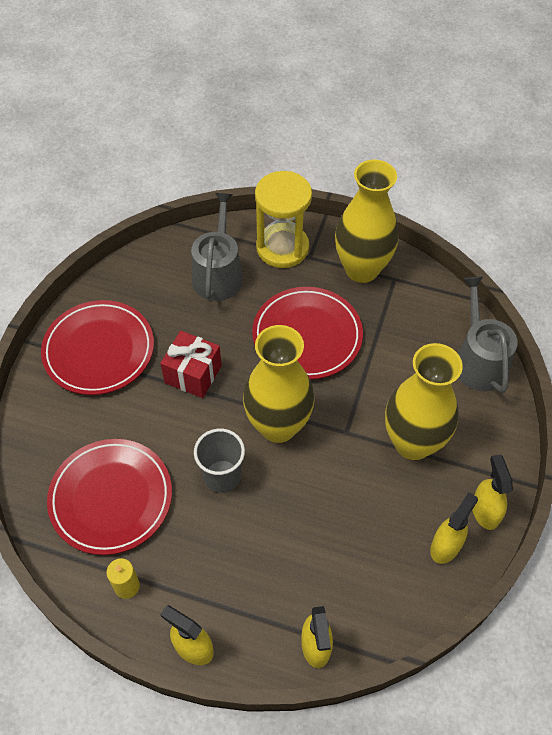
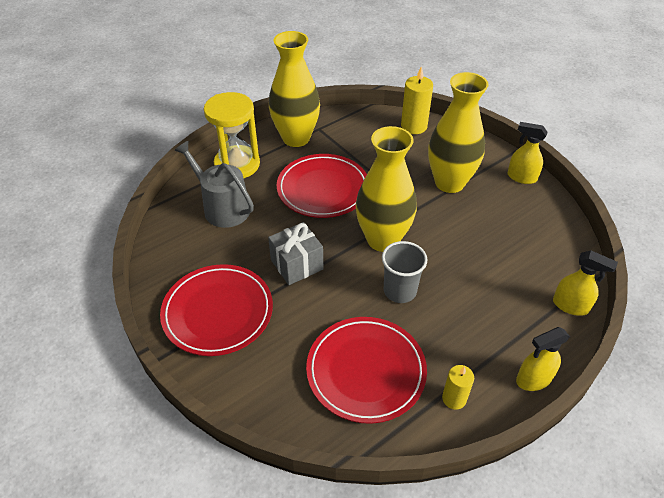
camera: 55 degrees left, 10 degrees down
red gift [160,331,222,398] -> grey gift [268,222,323,285]
yellow spray bottle [430,492,478,564] -> none
grey watering can [458,276,518,393] -> yellow candle [401,66,433,134]

